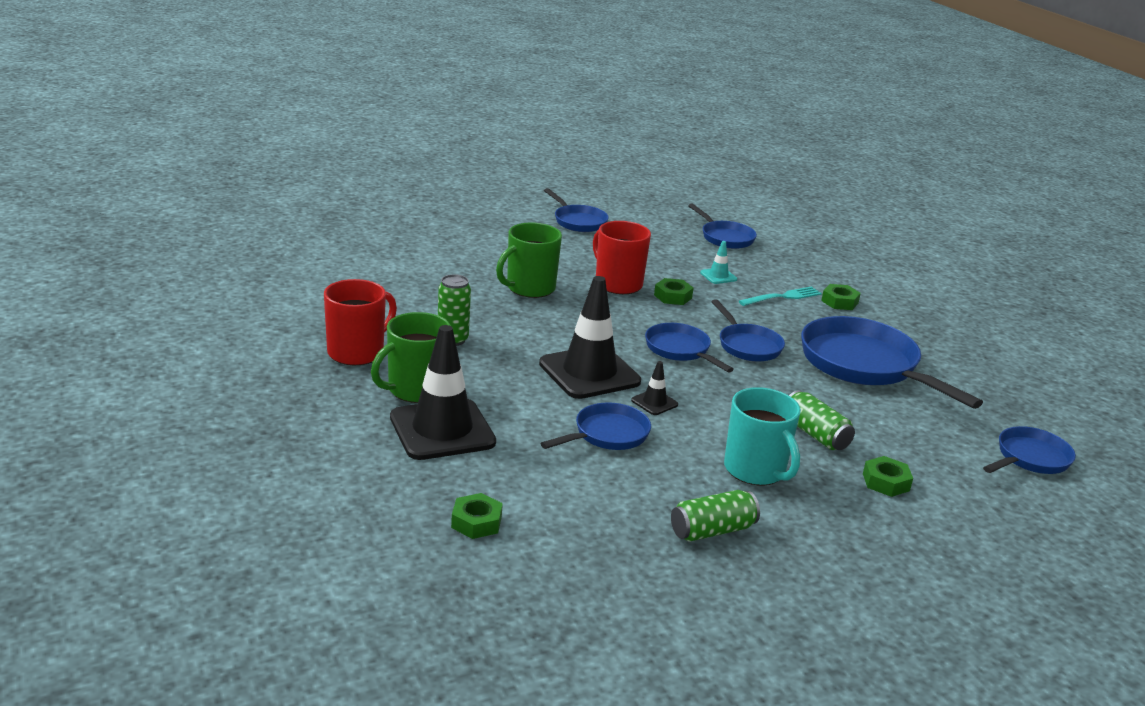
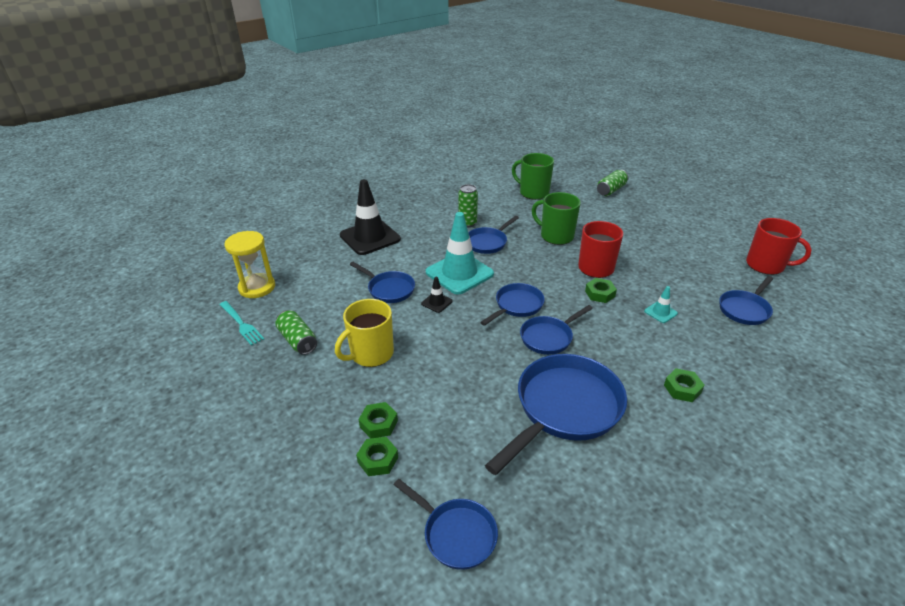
camera: 80 degrees right, 10 degrees up
red mug [324,279,397,365] -> red mug moved to [746,218,812,275]
green mug [371,312,451,403] -> green mug moved to [512,153,554,200]
green nut [451,493,503,539] -> green nut moved to [356,437,398,476]
black traffic cone [539,276,641,399] -> turquoise traffic cone [426,212,494,295]
blue pan [544,188,609,232] -> blue pan moved to [468,216,519,254]
turquoise mug [724,387,801,485] -> yellow mug [335,299,394,367]
turquoise fork [739,286,822,306] -> turquoise fork moved to [219,301,264,346]
green can [789,390,855,450] -> green can moved to [597,170,628,196]
none -> yellow hourglass [225,231,275,298]

